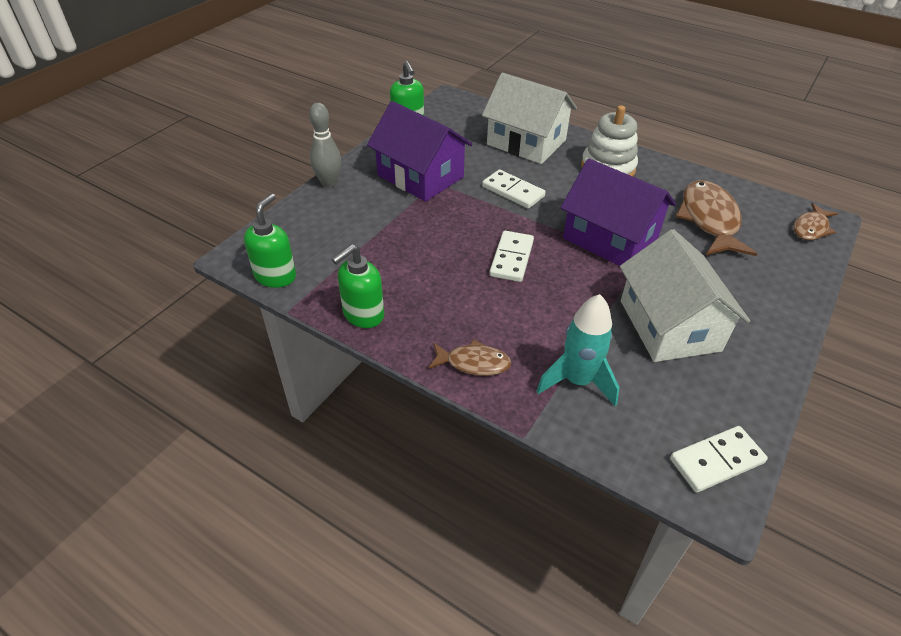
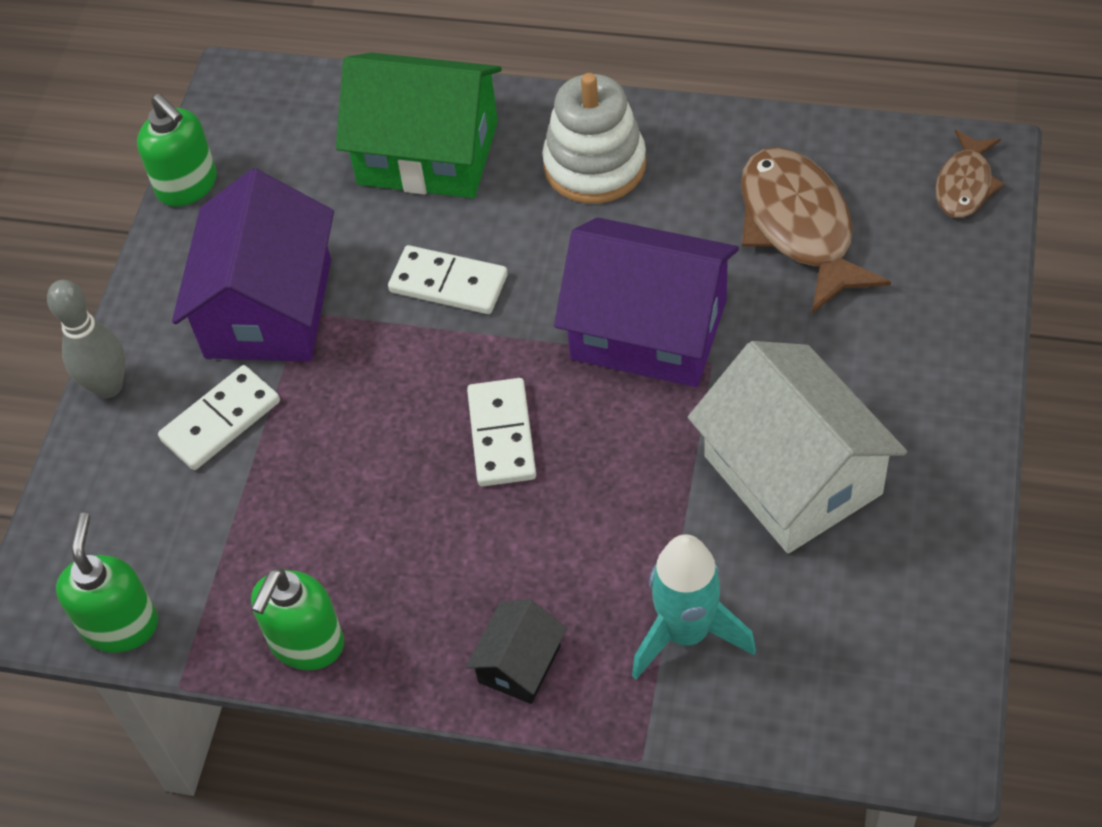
camera: 15 degrees left, 10 degrees up
purple house [367,101,473,202] -> purple house turned 75 degrees clockwise [172,169,334,362]
brown fish [428,339,512,376] -> black house [466,599,567,704]
white house [482,73,577,164] -> green house [336,53,502,198]
white domino [670,426,768,493] -> white domino moved to [158,365,280,470]

